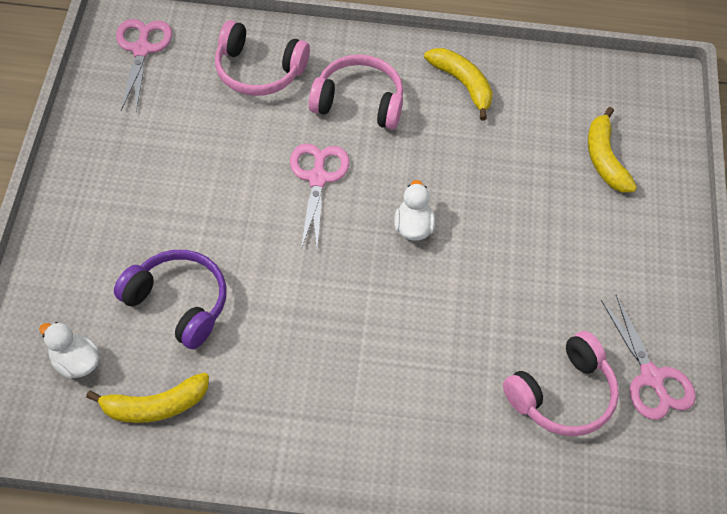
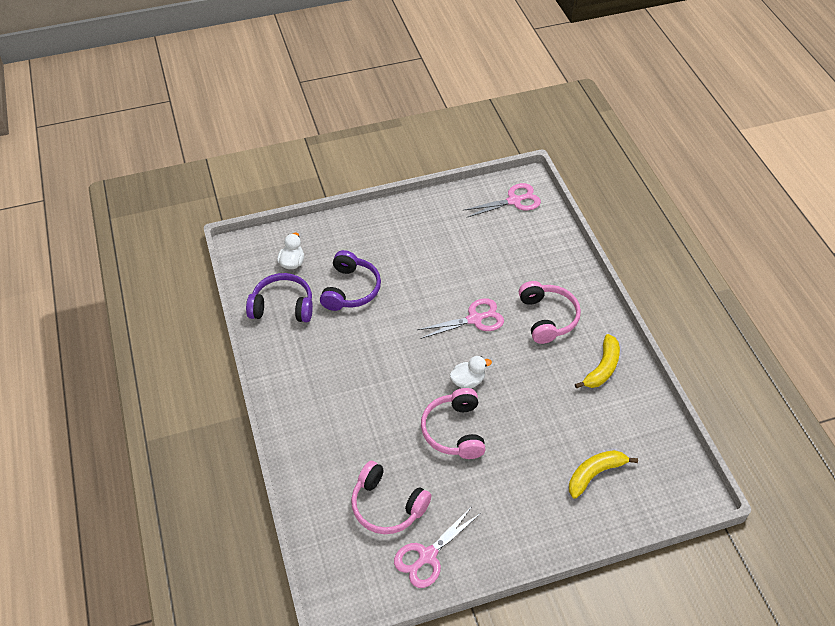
camera: 70 degrees right, 5 degrees down
yellow banana [86,372,209,423] -> purple headphones [246,273,313,322]
pink headphones [215,20,310,96] -> pink headphones moved to [421,388,486,459]

